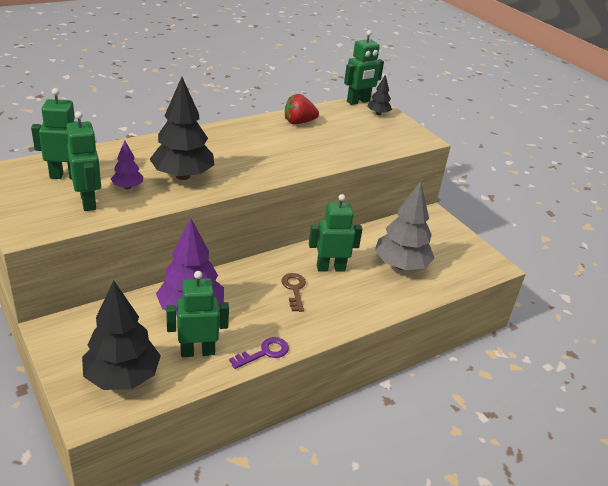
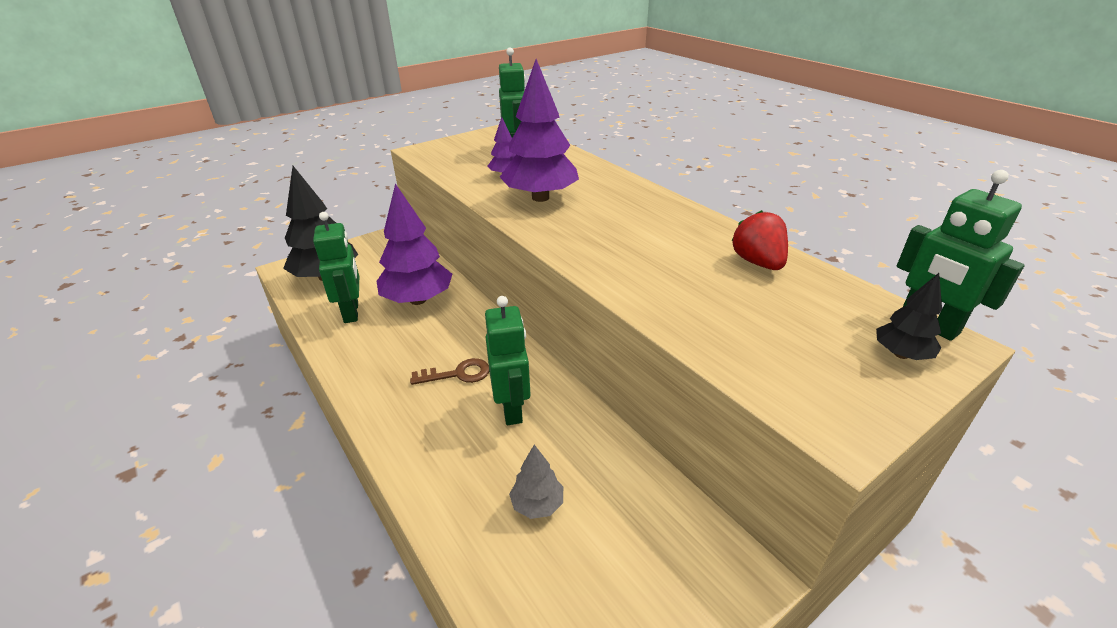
camera: 90 degrees right, 0 degrees up
green robot [67,111,101,211] -> none
black tree [150,77,214,180] -> purple tree [500,59,579,202]
purple key [229,337,289,369] -> none
grey tree [375,181,435,270] -> grey tree [509,445,563,519], size x0.48

